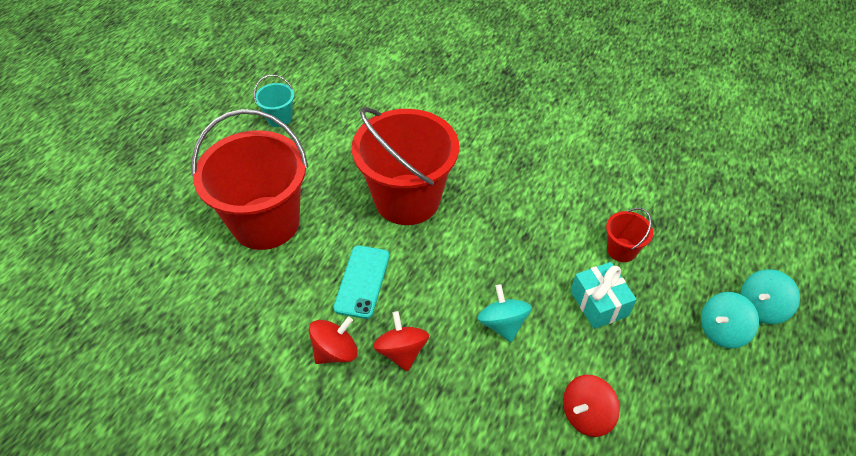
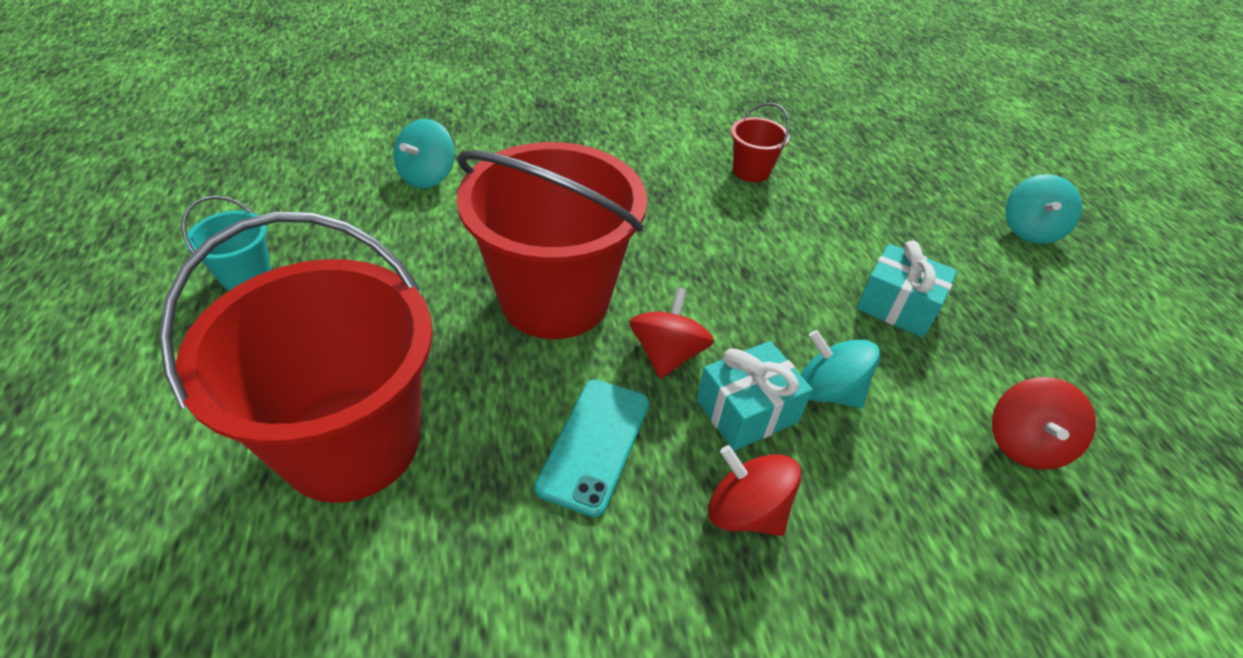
camera: 40 degrees left, 5 degrees down
red spinning top [309,317,358,364] -> red spinning top moved to [629,287,714,379]
turquoise phone [333,245,390,319] -> turquoise phone turned 45 degrees clockwise [535,379,649,517]
red bucket [606,208,653,262] -> red bucket moved to [731,103,790,182]
turquoise spinning top [701,292,759,348] -> turquoise spinning top moved to [393,119,455,188]
none -> turquoise gift [696,341,813,451]

